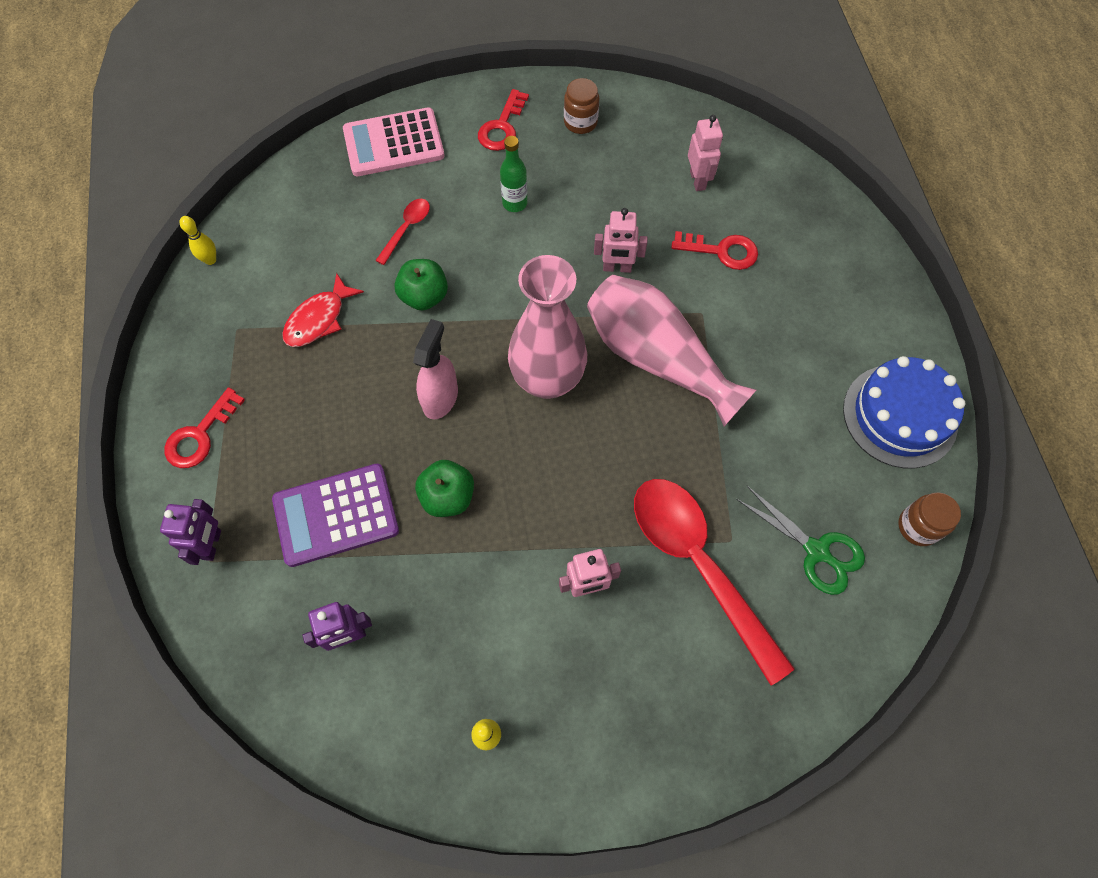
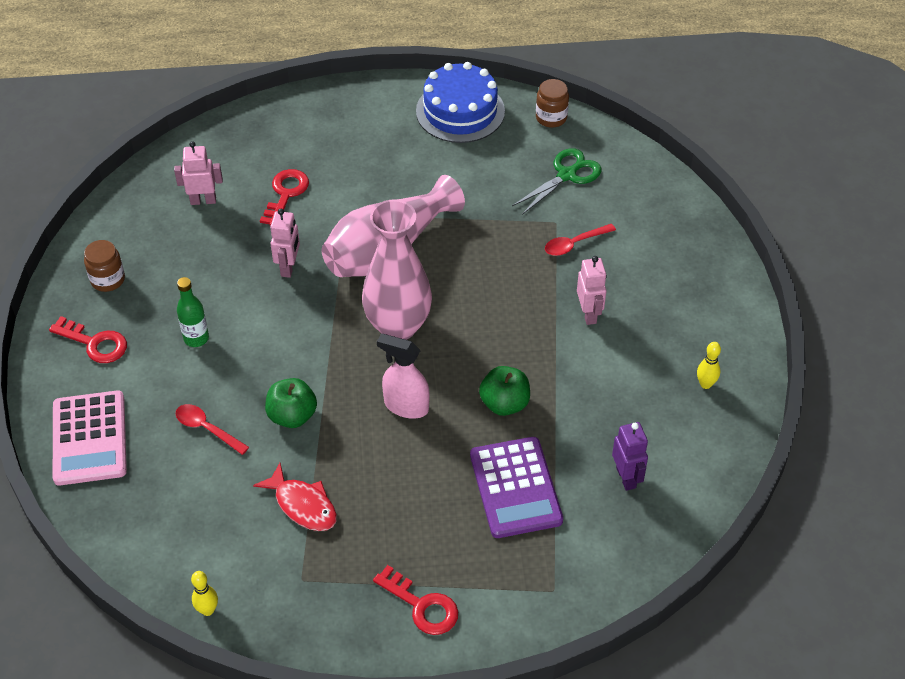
camera: 85 degrees left, 15 degrees down
purple robot [160,499,221,565] -> none
red spoon [634,479,795,686] -> red spoon [545,224,616,256], size x0.44

